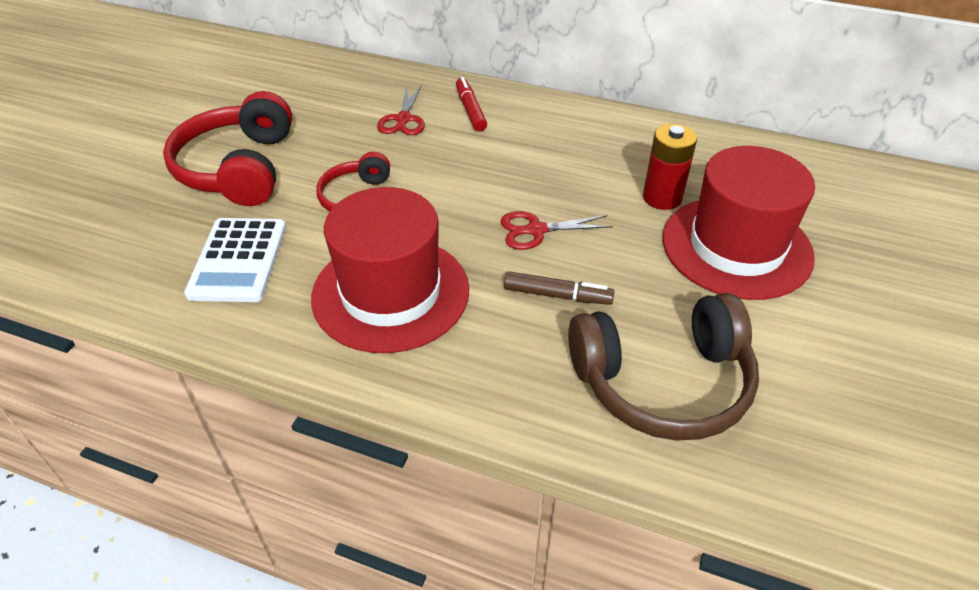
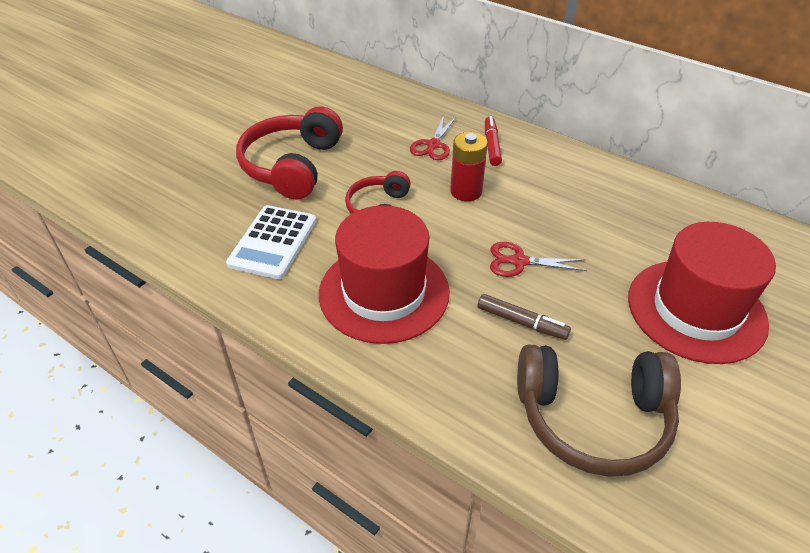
camera: 15 degrees right, 0 degrees up
red battery [643,124,697,210] -> red battery moved to [450,132,488,201]

